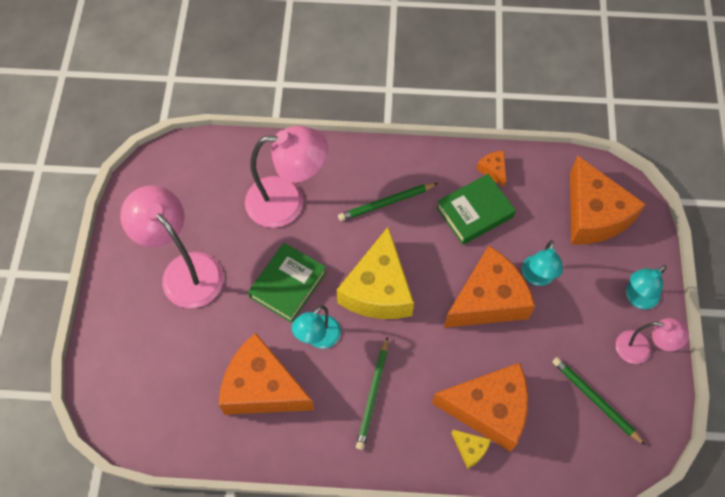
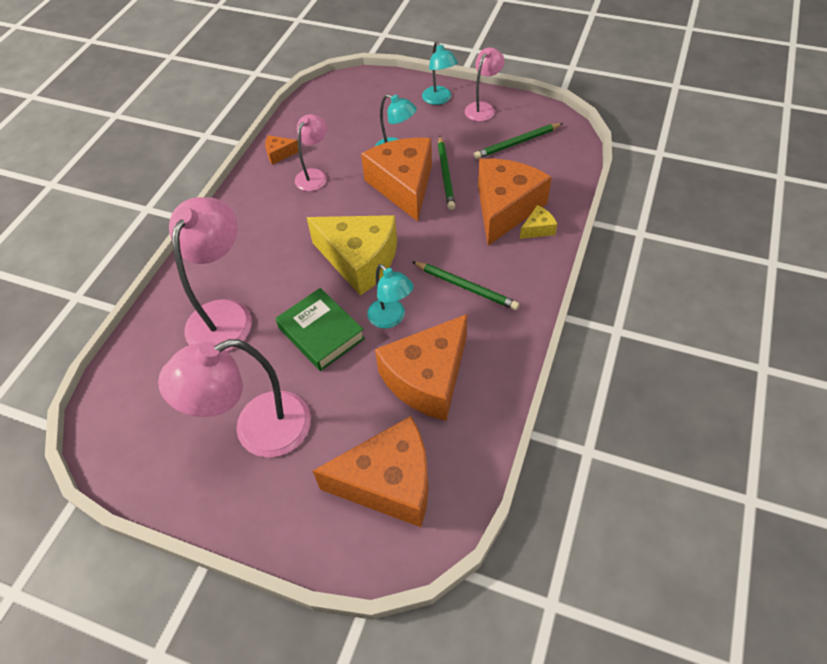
camera: 70 degrees left, 10 degrees down
green pencil [338,183,438,221] -> green pencil moved to [438,136,455,210]
green book [436,174,516,245] -> pink lamp [295,114,327,191]
orange cheese [570,156,646,244] -> orange cheese moved to [313,416,428,527]

